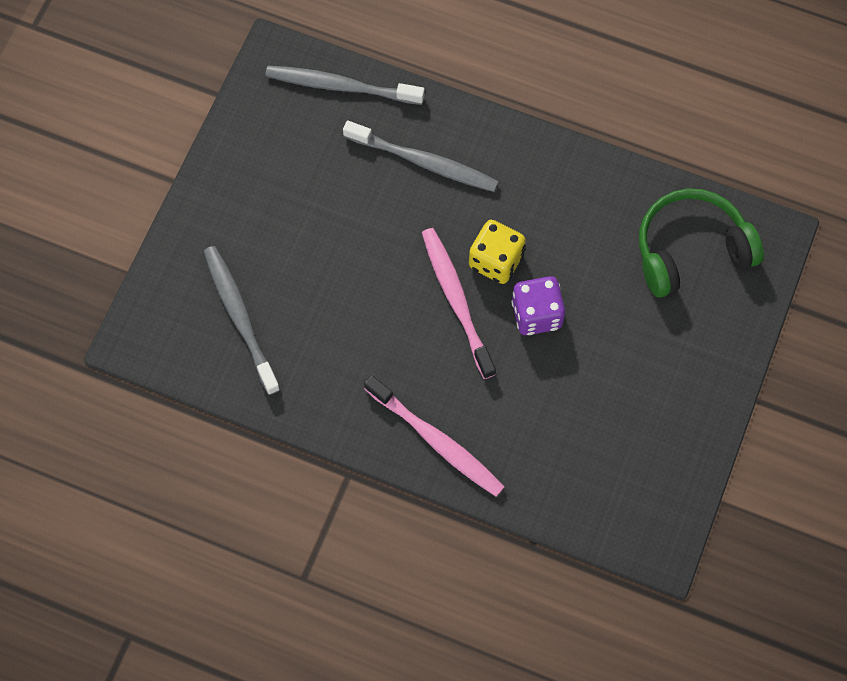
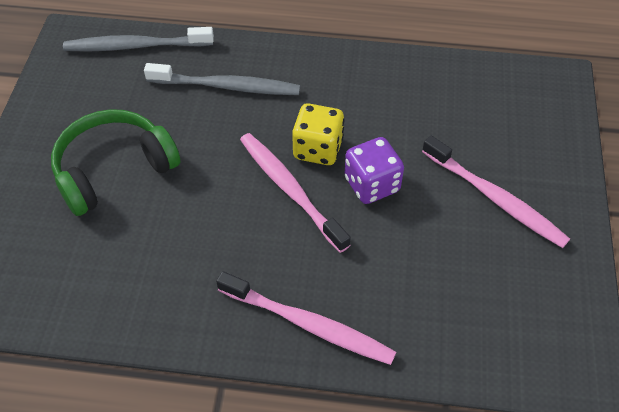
camera: 15 degrees left, 15 degrees down
grey toothbrush [203,246,280,395] -> none
green headphones [639,188,764,297] -> green headphones moved to [51,109,181,216]
none -> pink toothbrush [422,135,570,248]

